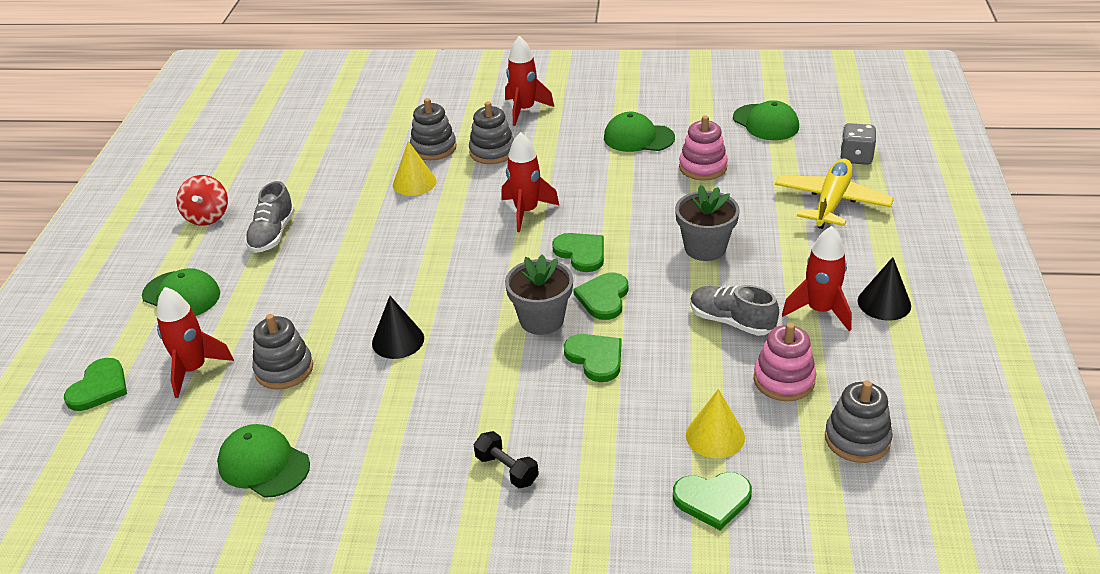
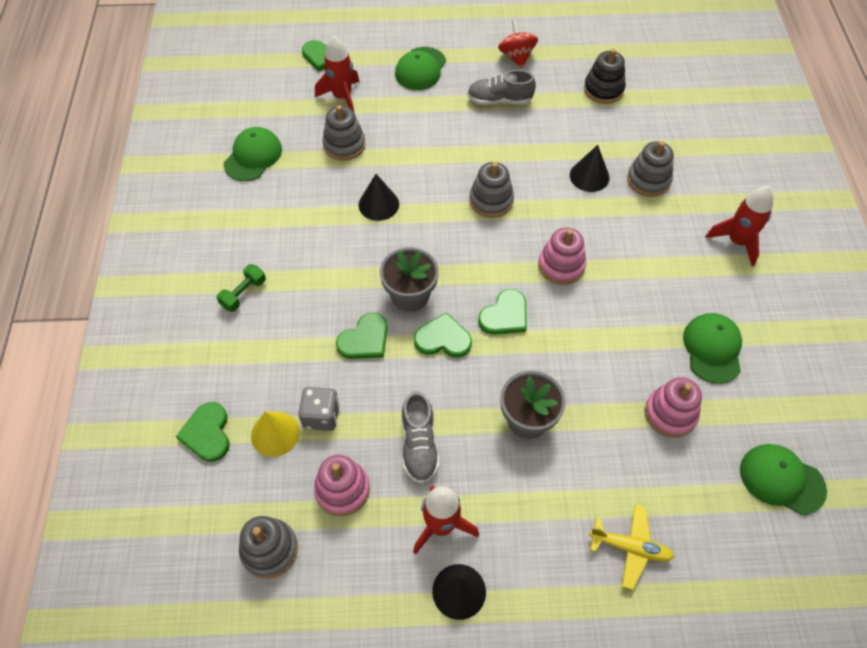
camera: 80 degrees right, 20 degrees up
red spinning top [177,175,228,226] -> red spinning top turned 90 degrees clockwise [498,20,538,68]
yellow cone [393,141,437,196] -> black cone [570,145,610,192]
grey stacking toy [469,101,514,164] -> grey stacking toy moved to [469,162,514,218]
black dumbbell [474,431,539,488] -> green dumbbell [216,264,266,312]
red rocket [501,132,560,232] -> pink stacking toy [538,227,586,285]
grey shoe [690,285,779,336] -> grey shoe turned 150 degrees clockwise [402,391,440,484]
green cap [733,100,799,140] -> green cap turned 75 degrees clockwise [740,444,827,515]
yellow plane [775,159,894,229] -> yellow plane [589,504,674,590], size x0.65
grey dice [840,123,876,165] -> grey dice moved to [298,387,340,431]
none -> black stacking toy [584,49,626,104]

